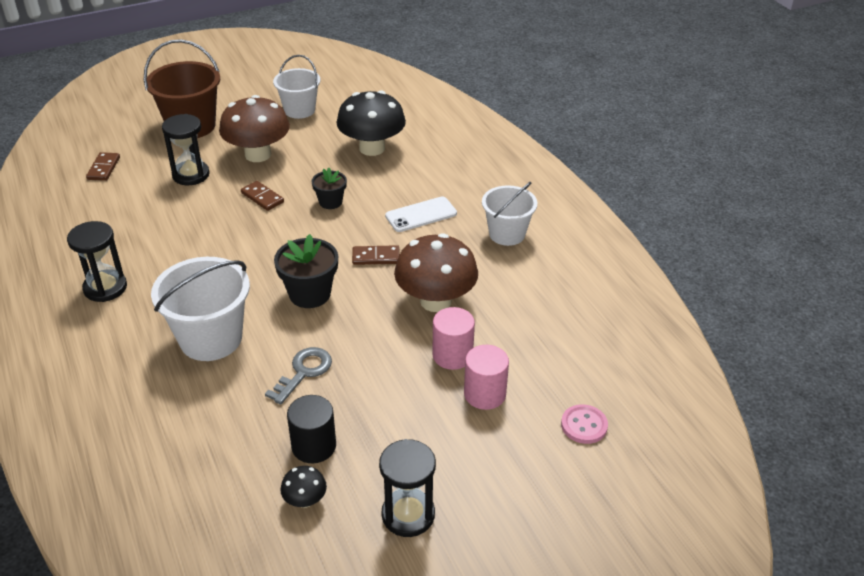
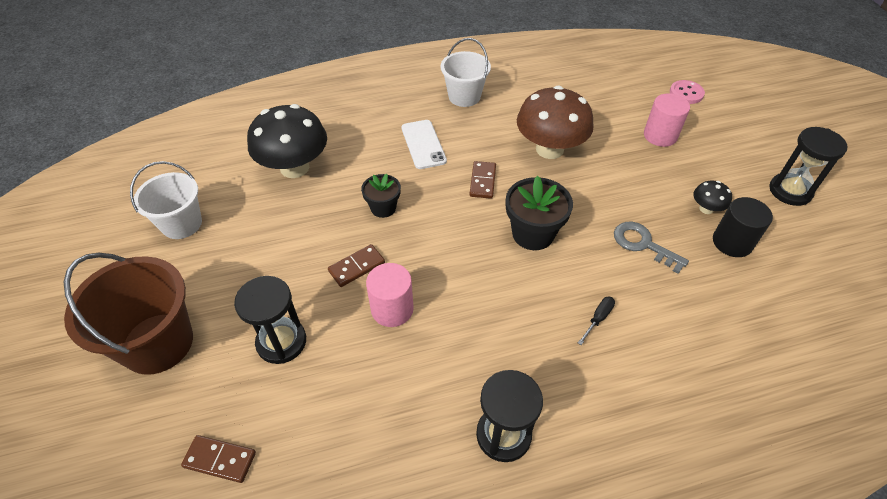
camera: 80 degrees left, 10 degrees up
white bucket [151,257,250,361] -> black screwdriver [578,297,615,345]
brown mushroom [219,95,290,162] -> none
black mushroom [280,466,327,508] -> black mushroom moved to [693,180,732,214]
pink cylinder [432,307,475,370] -> pink cylinder moved to [366,263,414,327]

